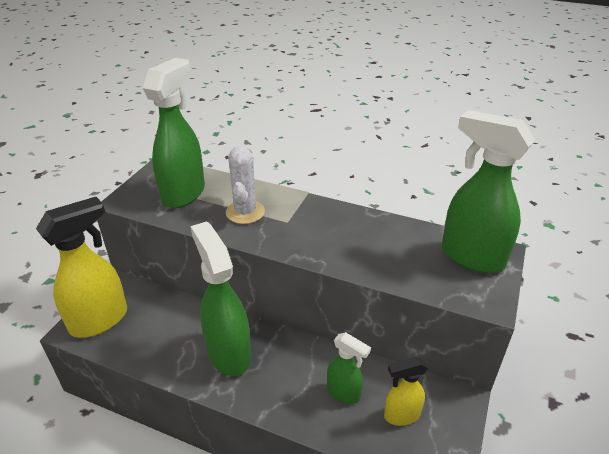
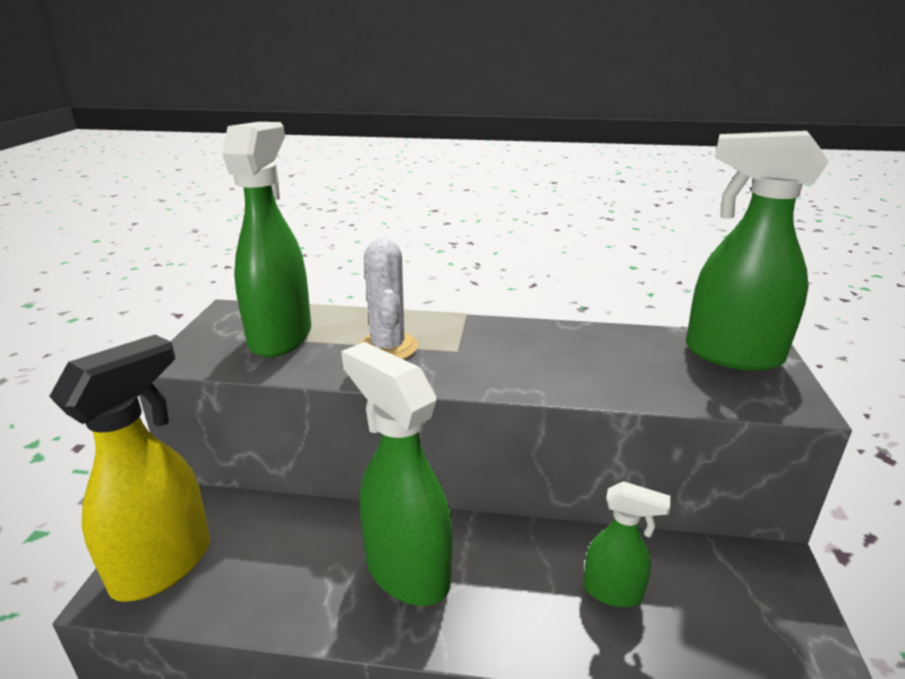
camera: 15 degrees left, 10 degrees down
yellow spray bottle [384,357,428,426] -> none

